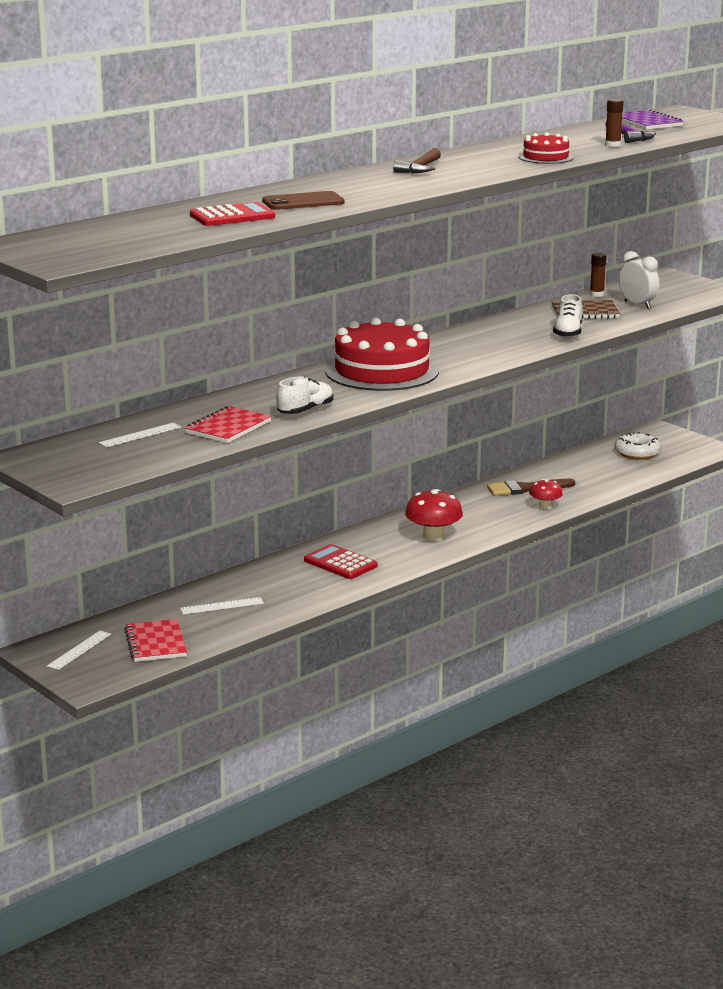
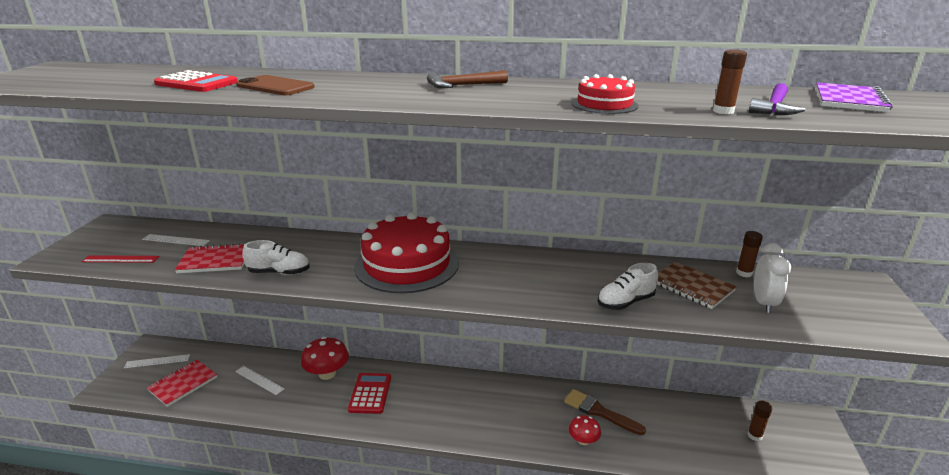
camera: 50 degrees right, 5 degrees up
red mushroom [405,489,463,541] -> red mushroom moved to [301,337,349,380]
white donut [615,432,661,460] -> brown glue stick [747,401,772,441]
none -> red ruler [81,255,160,263]

